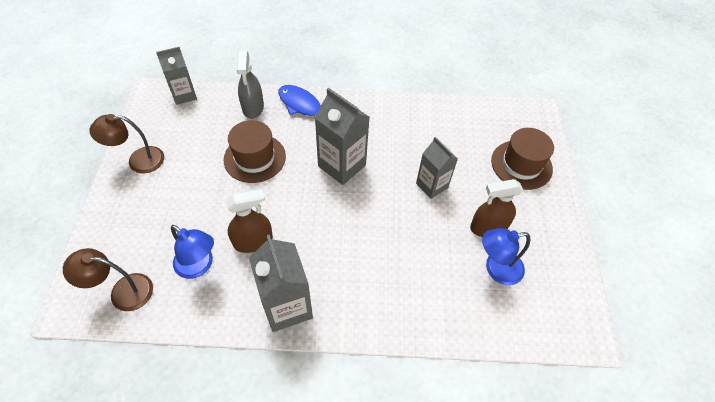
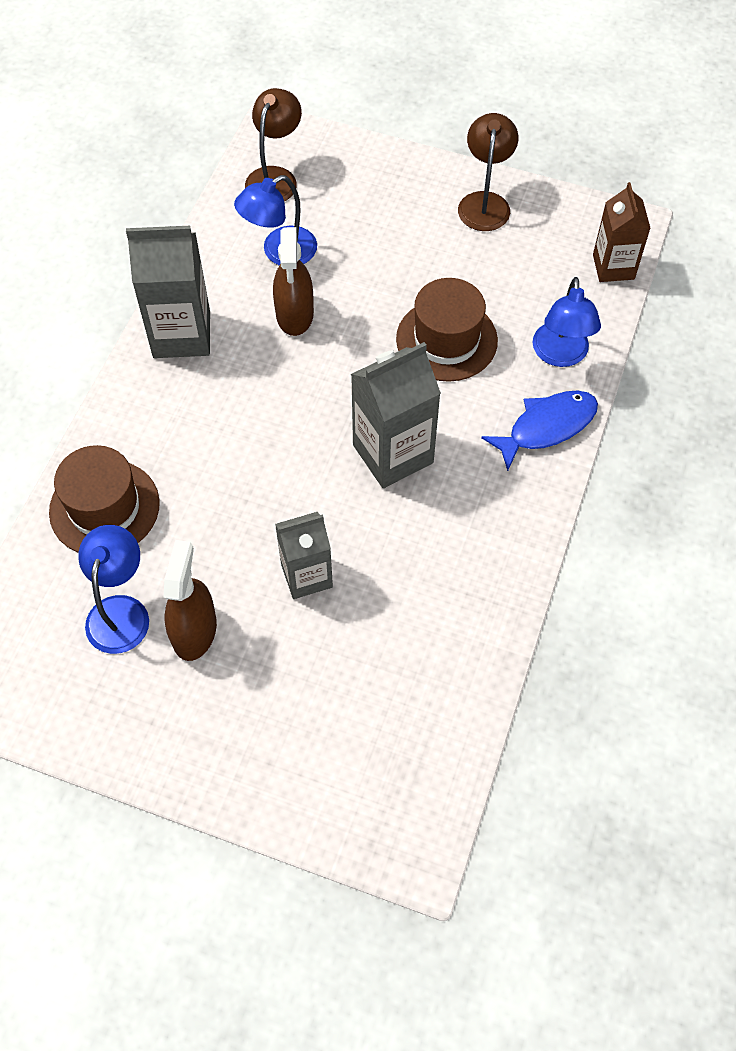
camera: 110 degrees right, 5 degrees up
grey carton [156,47,197,105] -> brown carton [593,182,651,282]
grey spray bottle [237,51,264,119] -> blue lamp [532,277,601,367]
brown hat [491,128,554,190] -> brown hat moved to [49,445,160,552]

